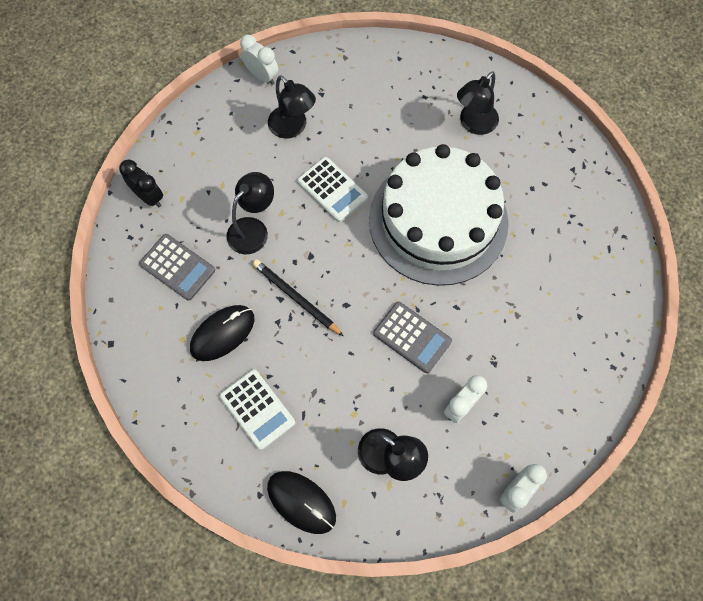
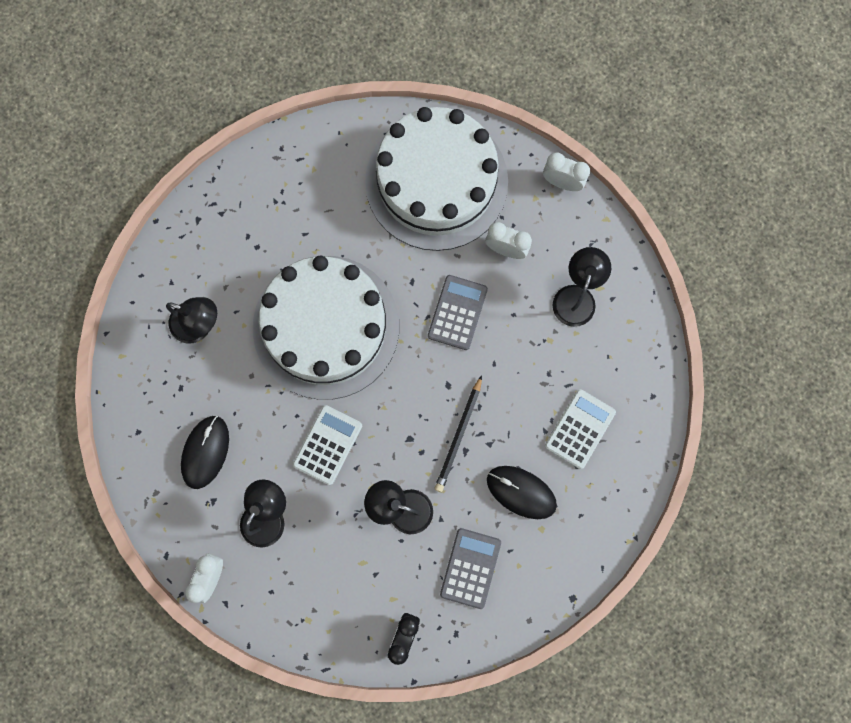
camera: 110 degrees left, 10 degrees up
black mouse [267,471,336,534] -> black mouse moved to [181,416,229,489]
none -> white cake [365,107,508,251]

